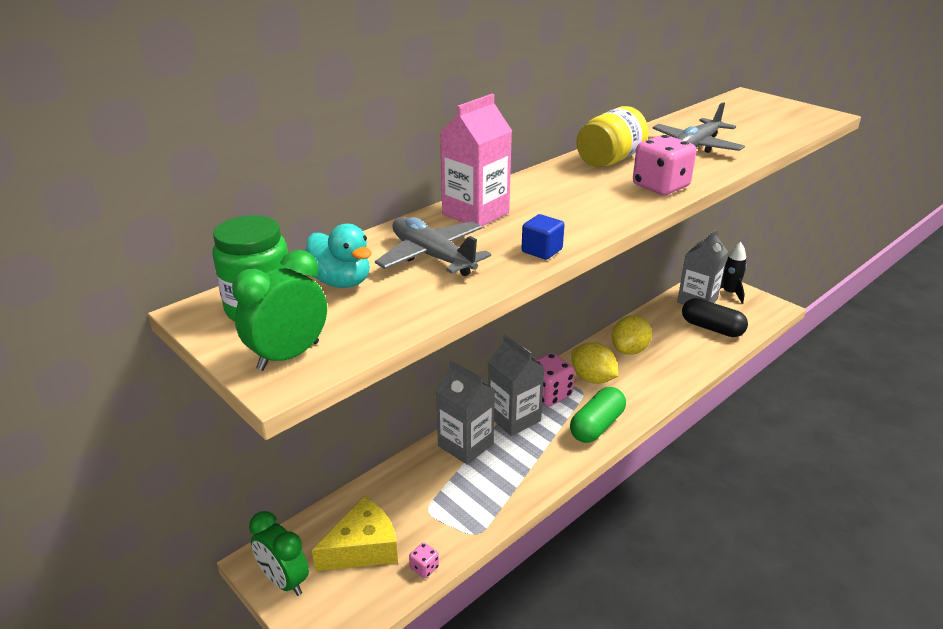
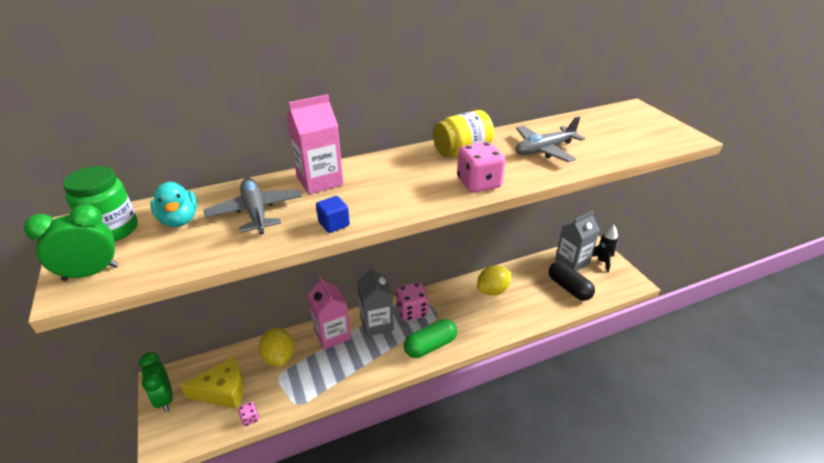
camera: 20 degrees right, 5 degrees up
grey carton [436,360,495,465] -> pink carton [308,276,351,350]
yellow lemon [571,342,618,384] -> yellow lemon moved to [259,328,294,366]

